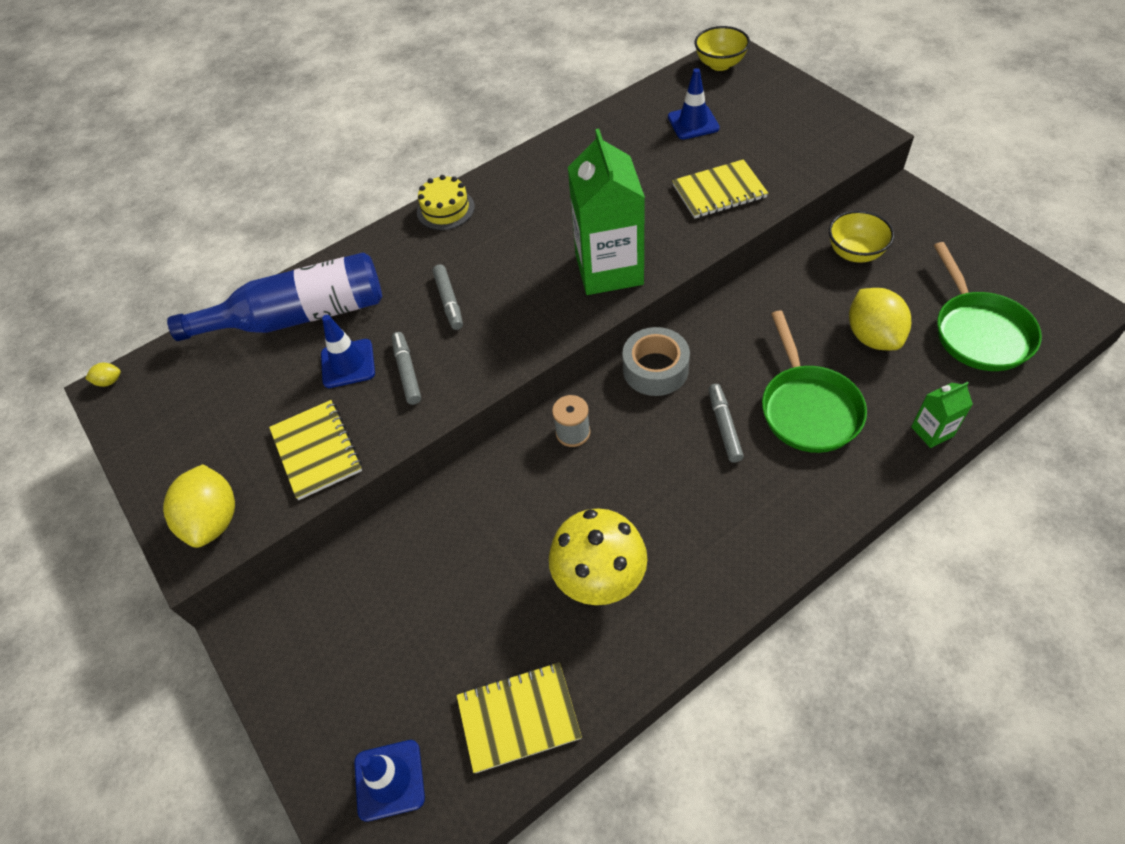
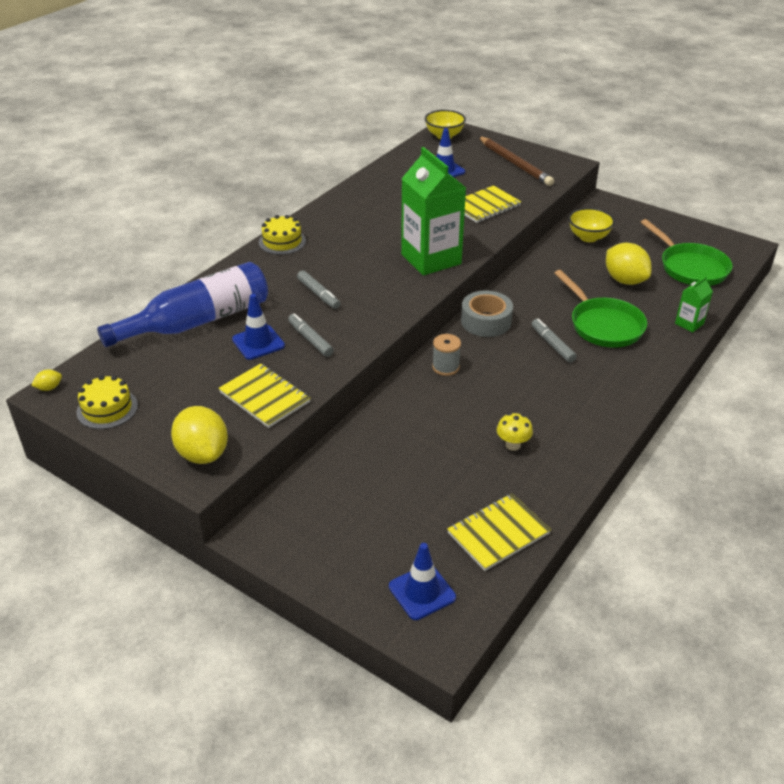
camera: 25 degrees left, 15 degrees down
yellow mushroom [549,508,647,605] -> yellow mushroom [497,413,533,451], size x0.50
none -> yellow cake [77,375,138,429]
none -> brown pencil [478,136,554,186]

